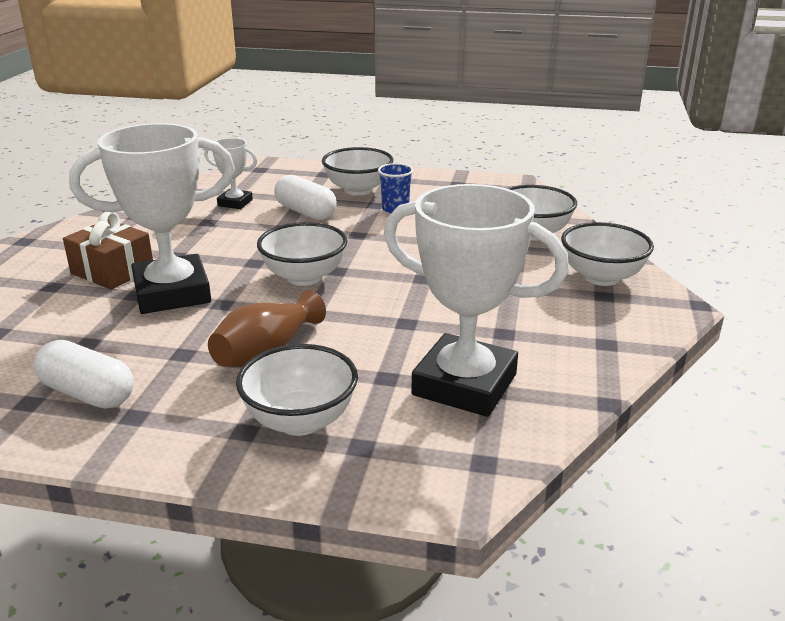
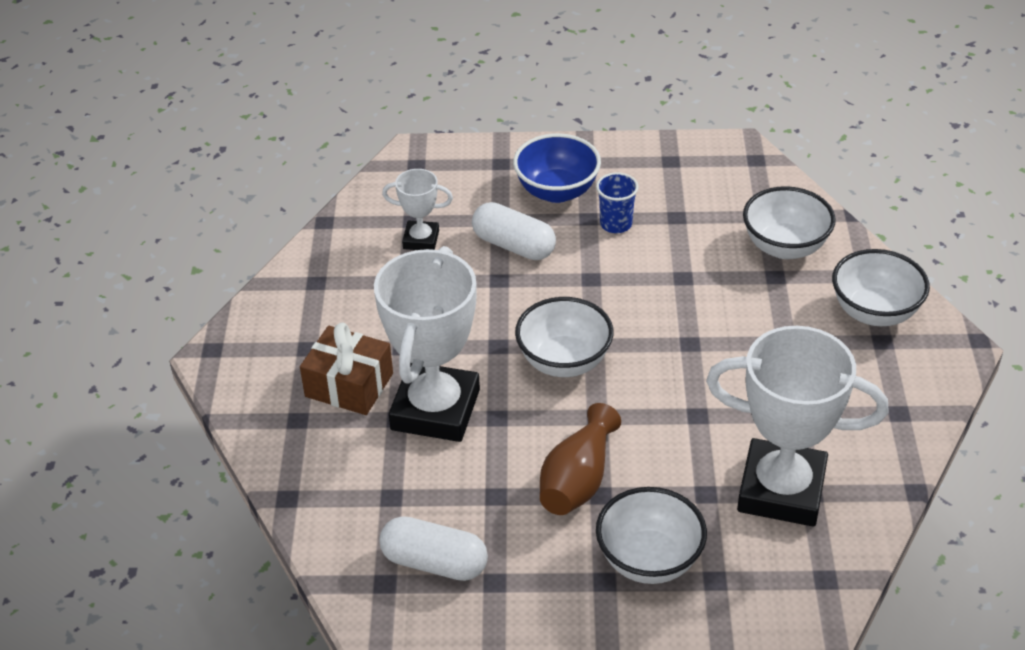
camera: 10 degrees left, 15 degrees up
white trophy [69,123,235,314] -> white trophy turned 45 degrees counterclockwise [374,246,480,442]
white bowl [322,147,393,195] -> blue bowl [513,133,601,203]

